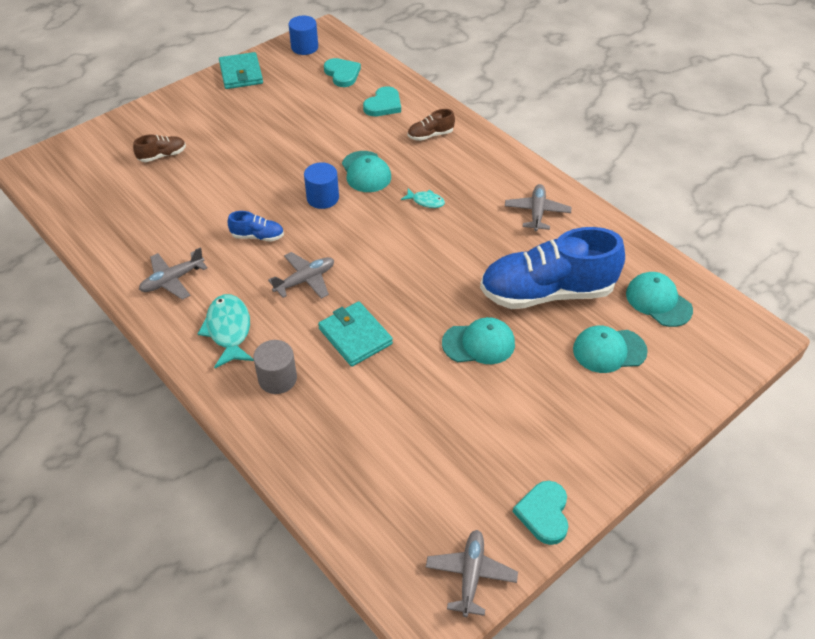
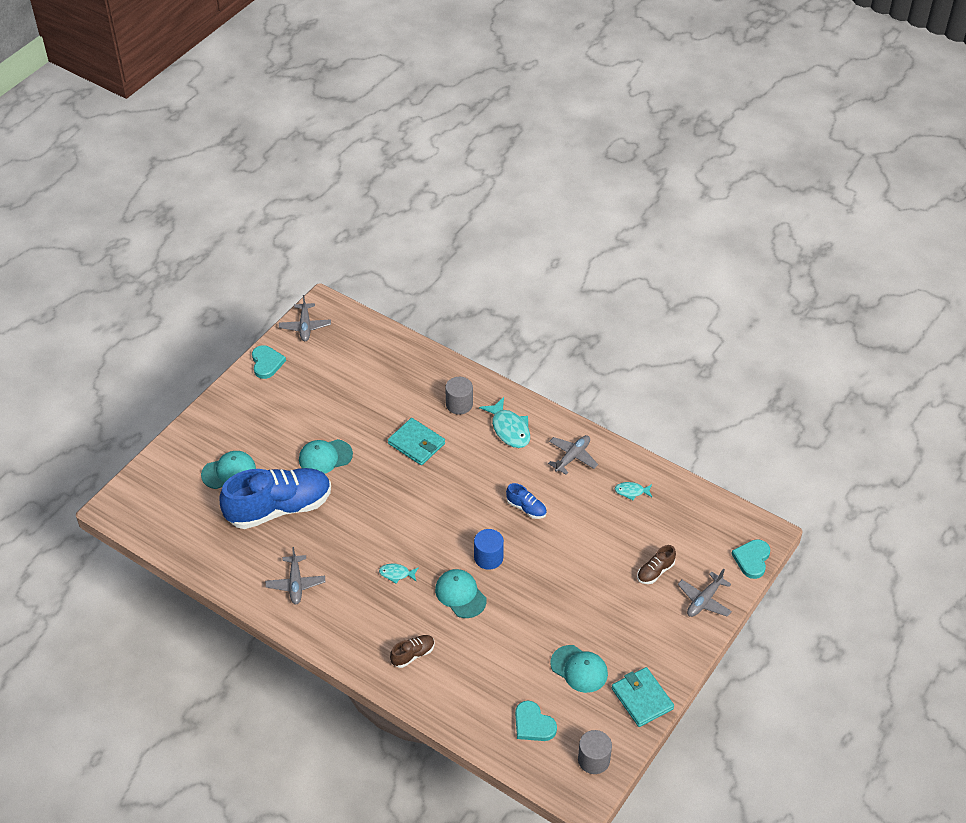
camera: 165 degrees right, 0 degrees up
blue shoe [228,211,284,242] -> blue shoe turned 135 degrees counterclockwise [506,483,547,519]
grey plane [268,252,334,299] -> grey plane moved to [678,569,732,617]
blue cylinder [289,16,318,55] -> grey cylinder [578,730,612,774]
turquoise heart [363,86,401,116] -> turquoise heart moved to [731,539,770,579]
turquoise cap [626,272,693,327] -> turquoise cap moved to [550,645,608,693]
none -> turquoise fish [615,482,652,500]

